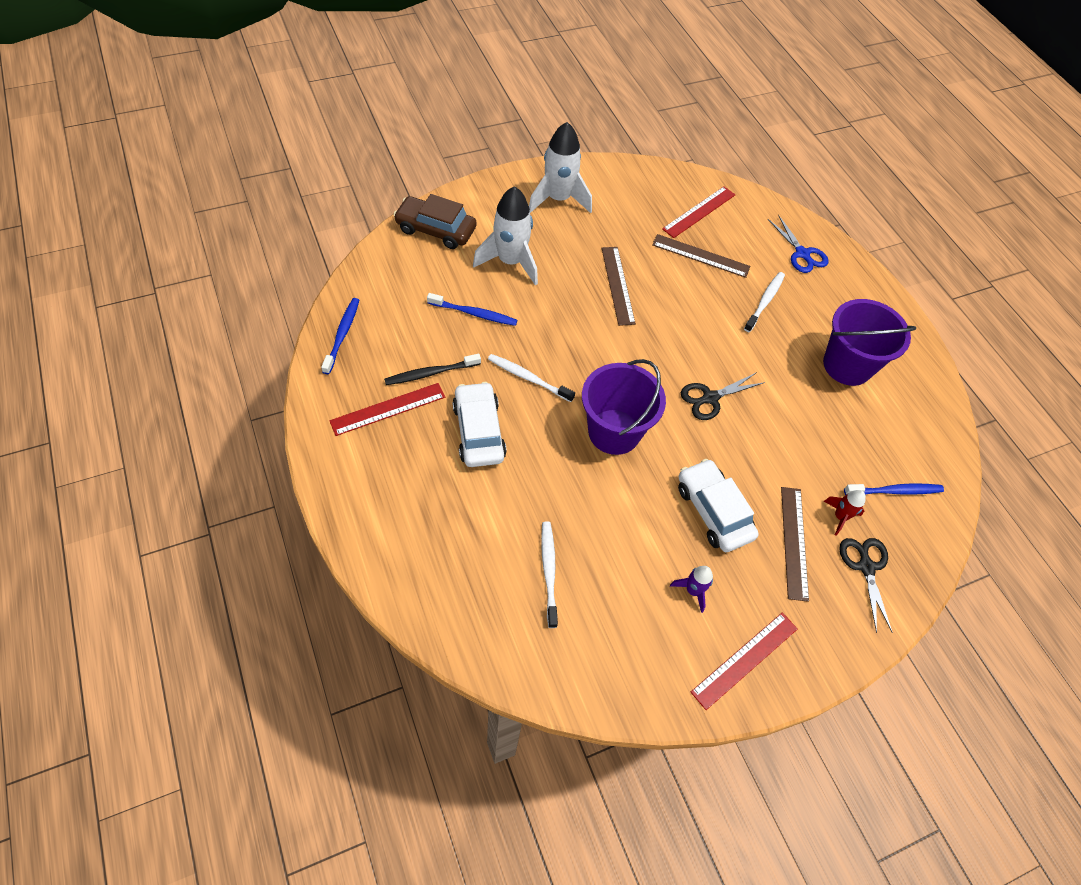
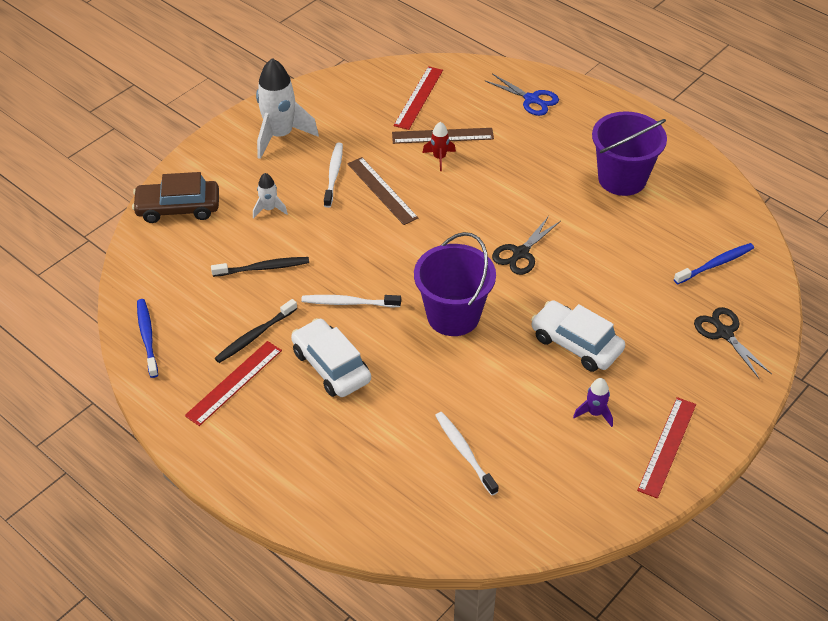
camera: 20 degrees left, 10 degrees down
blue toothbrush [427,293,517,326] -> black toothbrush [211,257,309,277]
white rocket [473,186,538,285] -> white rocket [253,173,288,218], size x0.49
white toothbrush [744,272,785,332] -> white toothbrush moved to [324,143,343,208]
brown ruler [781,487,809,602] -> none
red rocket [824,490,866,536] -> red rocket moved to [423,122,456,171]

